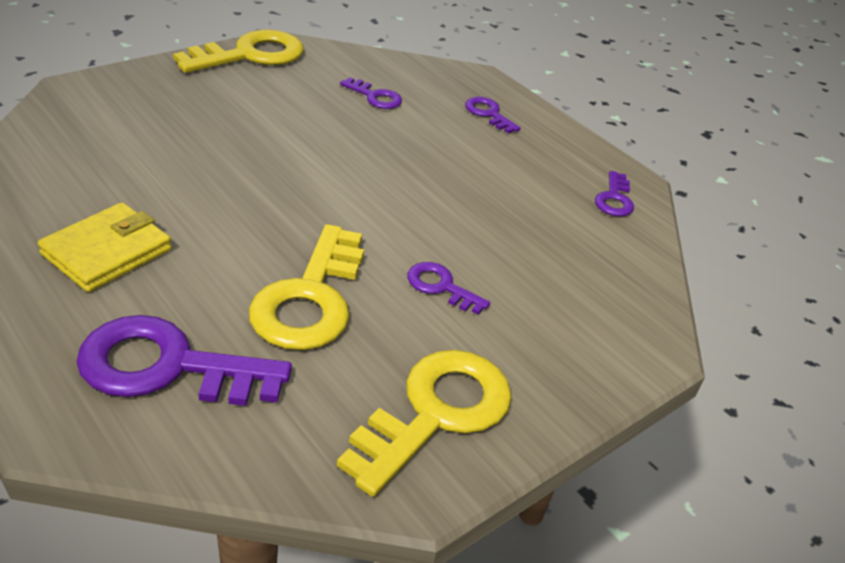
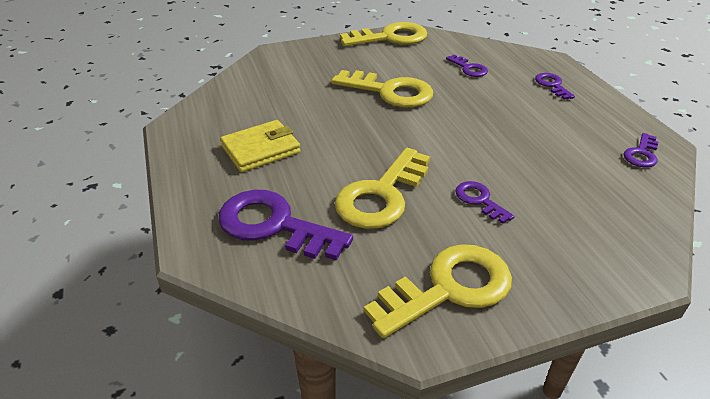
camera: 25 degrees right, 0 degrees up
none -> yellow key [331,70,433,107]

